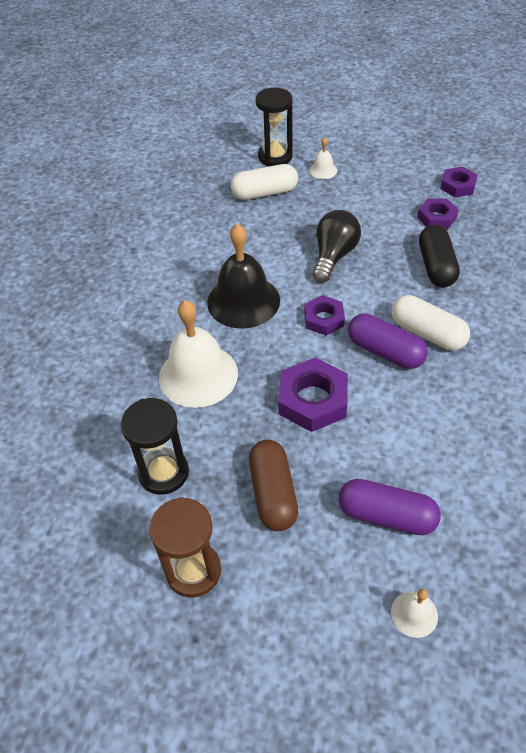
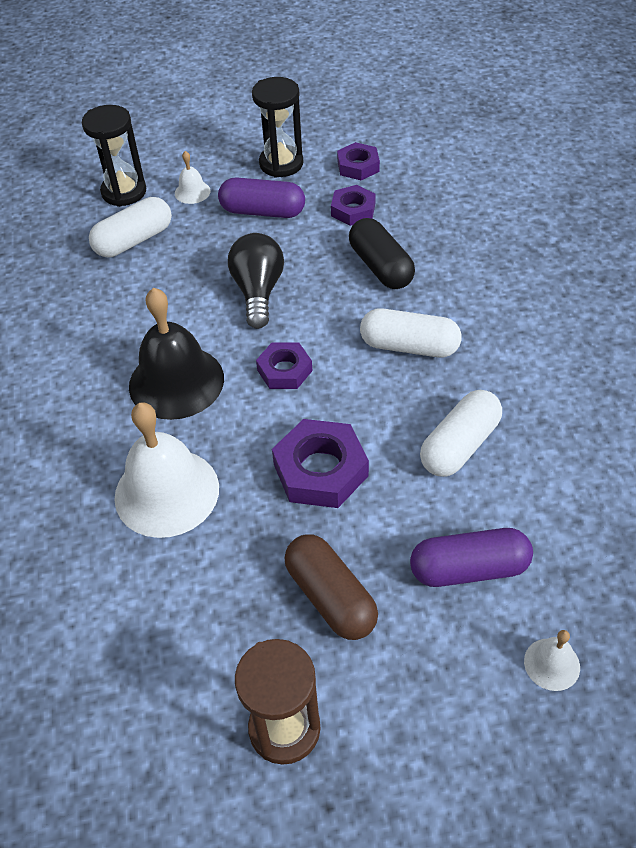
camera: 25 degrees left, 0 degrees up
black hourglass [121,398,189,495] -> black hourglass moved to [252,77,303,178]
purple capsule [348,314,428,369] -> purple capsule moved to [218,177,305,218]
none -> white capsule [420,390,502,477]

